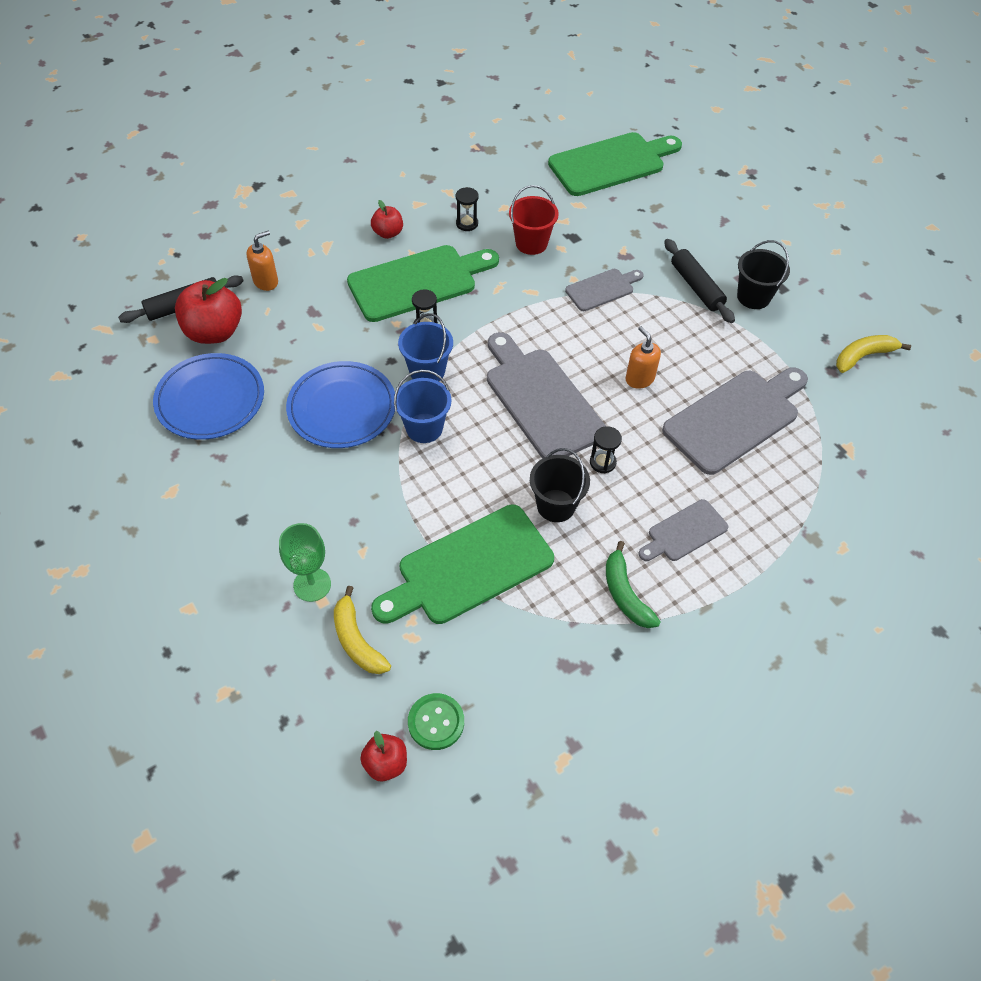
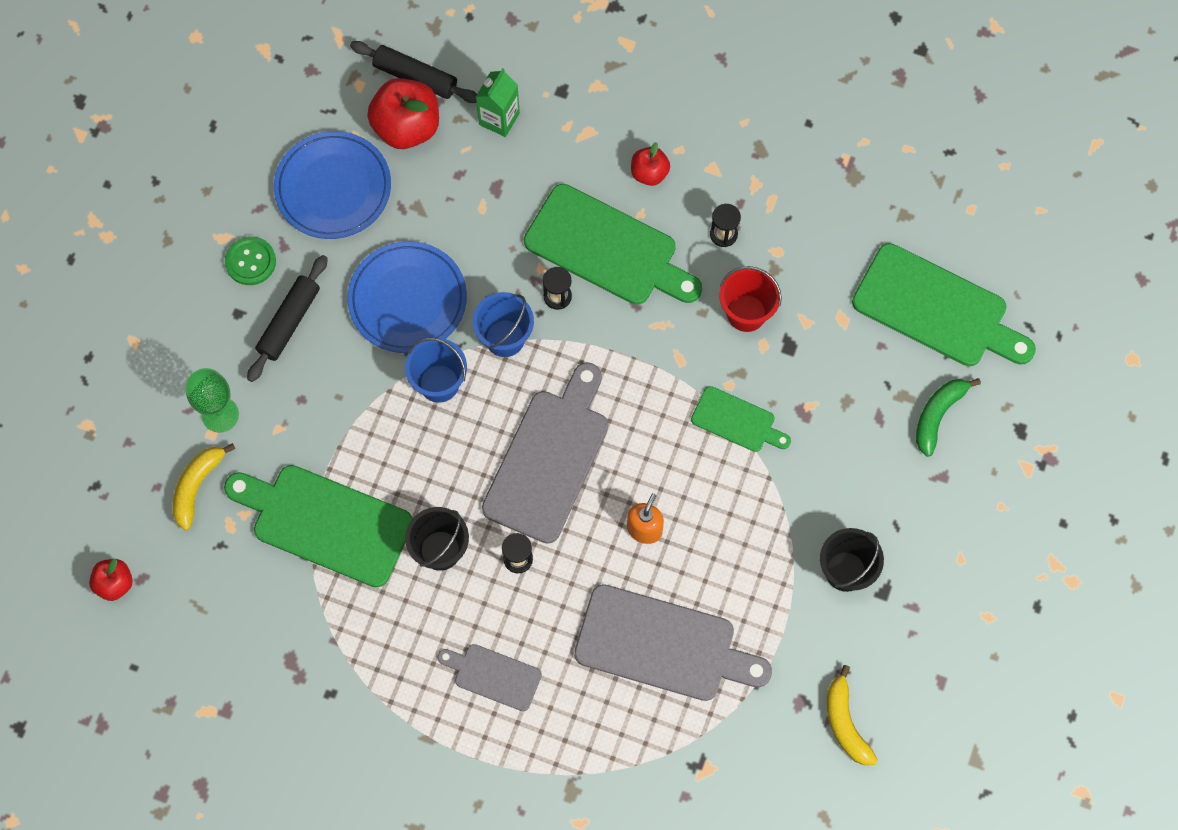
camera: 55 degrees right, 15 degrees up
orange soap dispenser [246,231,278,291] -> green carton [476,68,520,137]
green button [408,693,464,750] -> green button moved to [225,236,276,285]
grey cutting board [565,269,644,311] -> green cutting board [691,386,791,452]
green banana [606,541,661,628] -> green banana moved to [916,378,981,457]
black rolling pin [664,239,735,323] -> black rolling pin moved to [247,255,328,382]
yellow banana [836,335,911,373] -> yellow banana turned 135 degrees counterclockwise [827,665,878,765]

